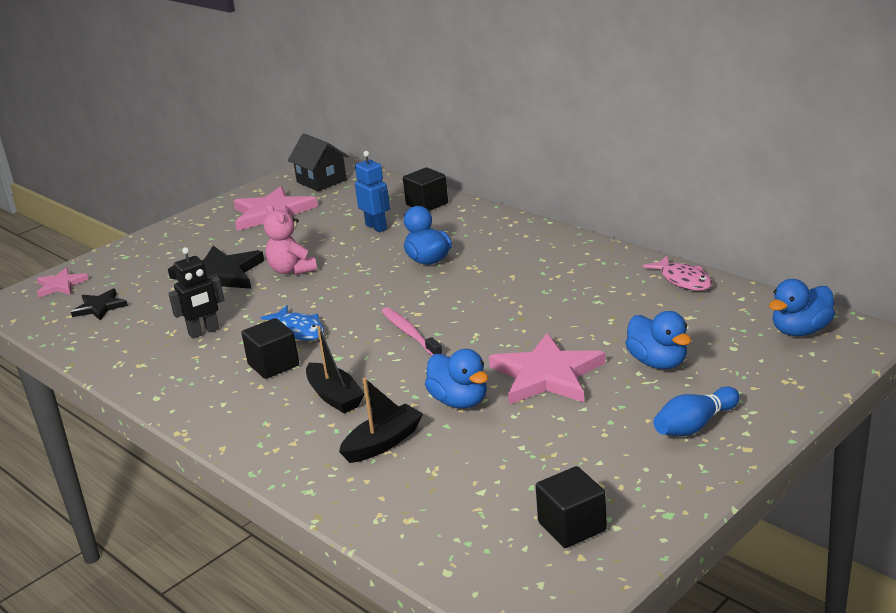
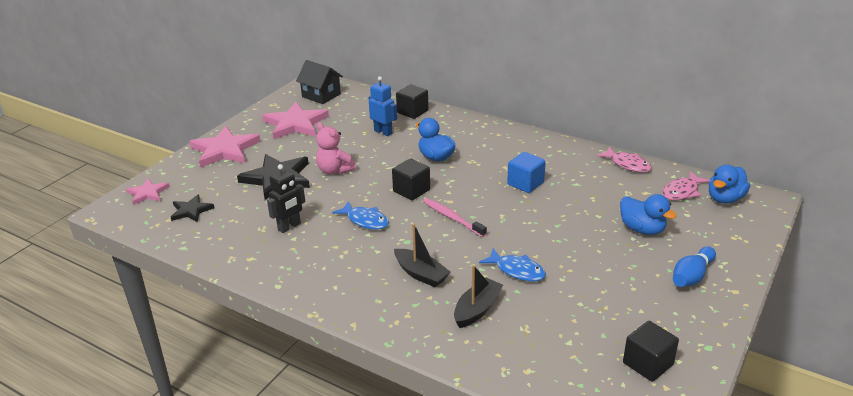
camera: 15 degrees left, 5 degrees up
black cube [241,318,299,379] -> black cube moved to [392,158,430,200]
blue duck [425,349,488,408] -> blue fish [479,248,546,282]
pink star [489,333,605,405] -> pink star moved to [189,126,261,168]
none -> blue cube [507,152,546,193]
none -> pink fish [662,172,710,200]

